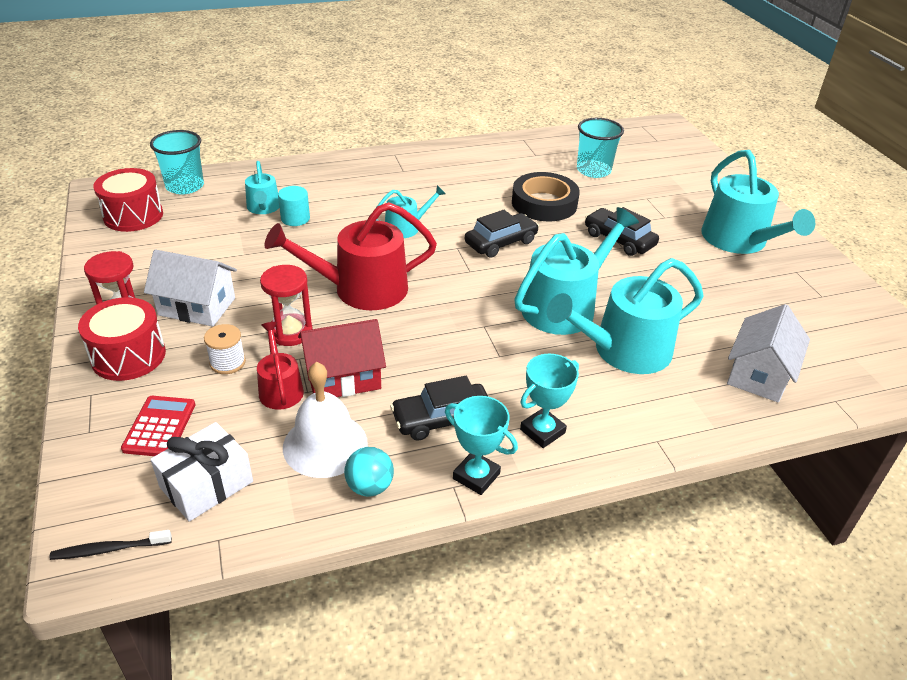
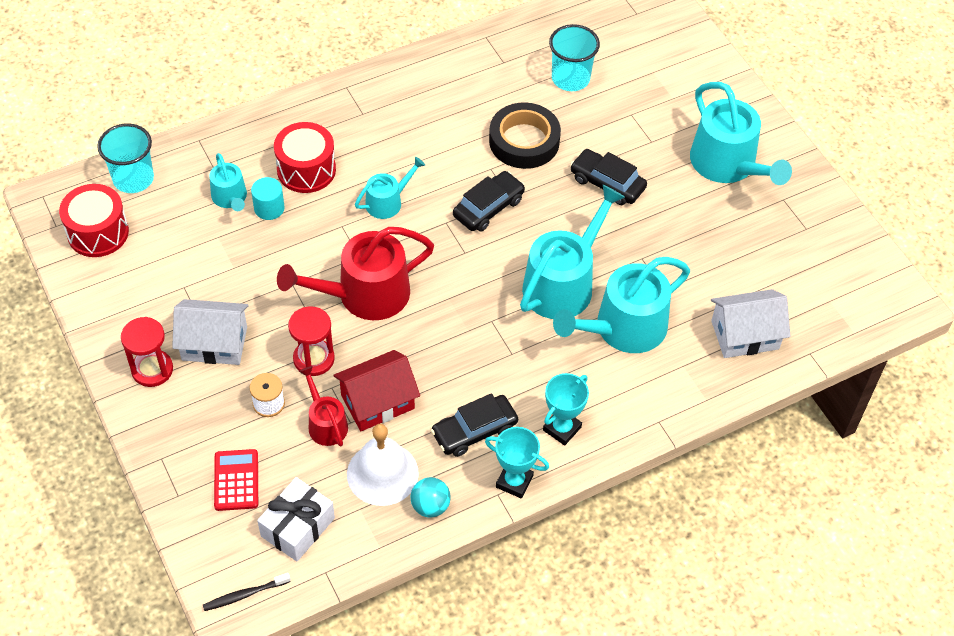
camera: 10 degrees left, 15 degrees up
red drum [78,297,166,381] -> red drum moved to [274,122,336,193]
white house [727,304,810,402] -> white house turned 60 degrees clockwise [711,289,790,358]

